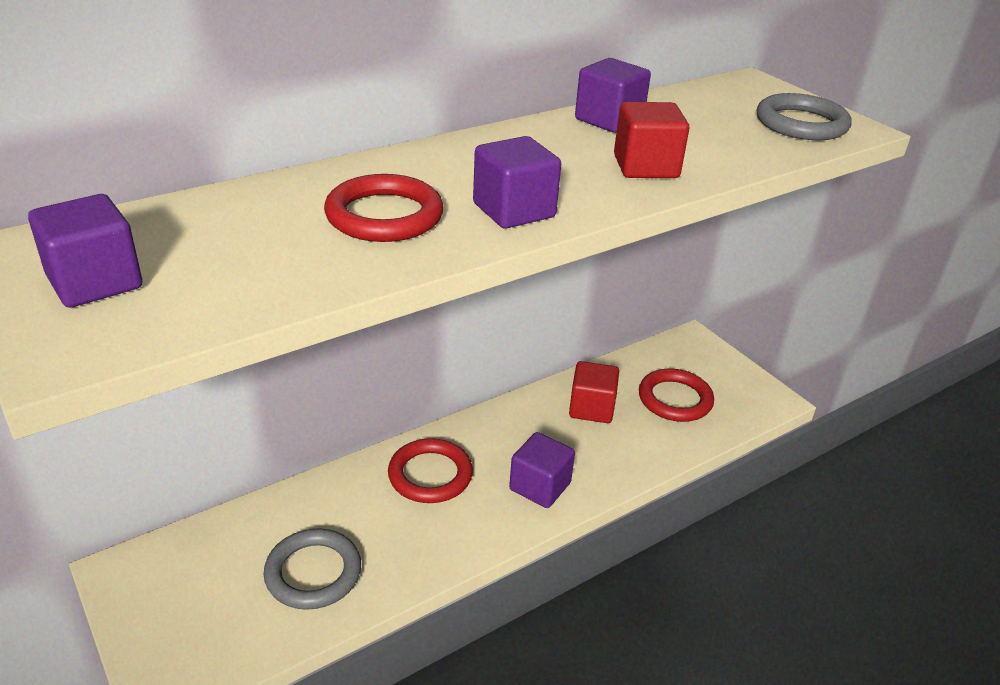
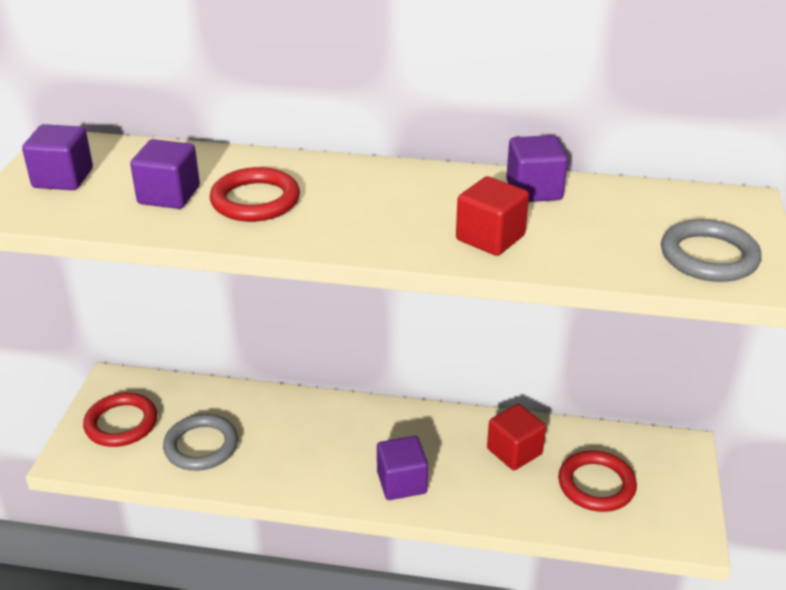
camera: 45 degrees right, 0 degrees up
red ring [388,438,473,503] -> red ring moved to [83,393,157,447]
purple cube [473,136,561,229] -> purple cube moved to [130,139,200,209]

